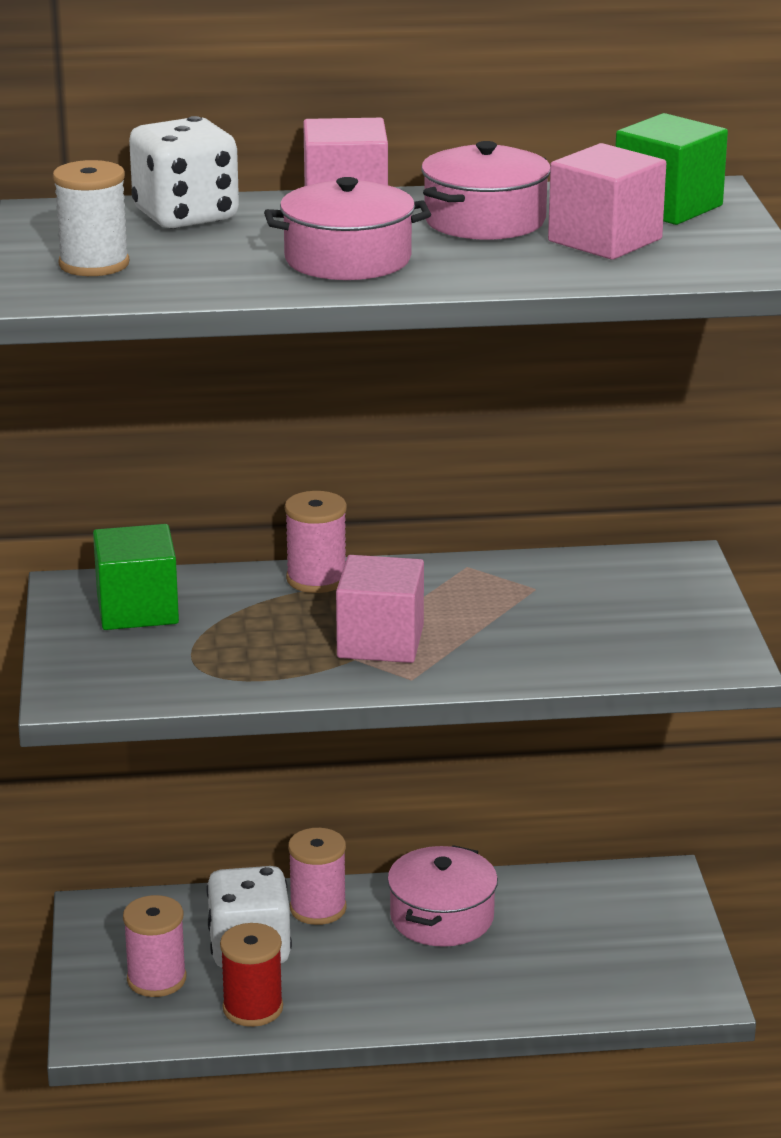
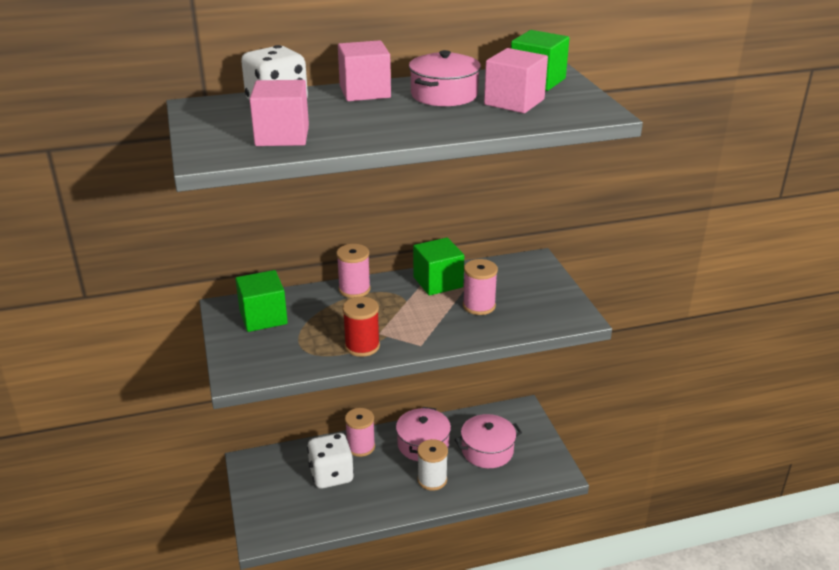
camera: 10 degrees left, 5 degrees up
white spool [53,160,129,276] -> white spool moved to [417,439,448,491]
pink spool [123,895,186,997] -> pink spool moved to [463,259,498,315]
red spool [220,923,283,1027] -> red spool moved to [343,297,380,357]
pink pot [264,177,431,280] -> pink pot moved to [455,414,522,468]
pink cube [336,555,424,663] -> pink cube moved to [249,80,309,146]
none -> green cube [413,237,464,296]

